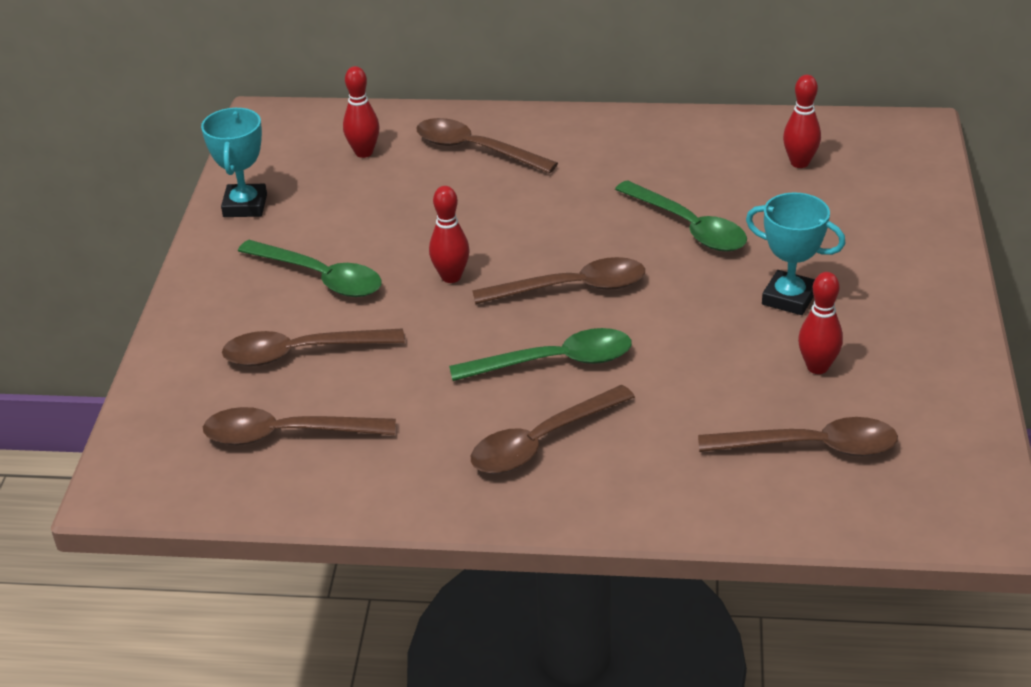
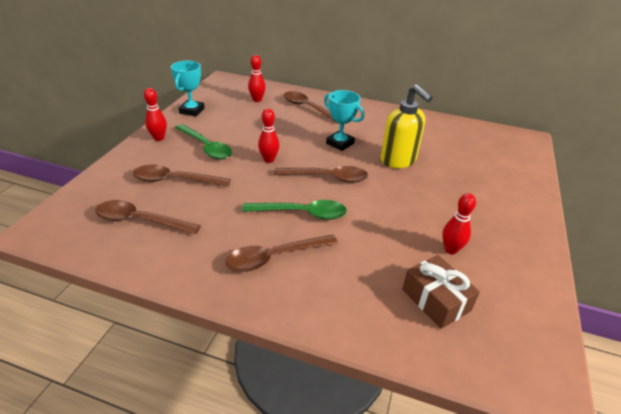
camera: 10 degrees right, 0 degrees up
green spoon [615,180,747,252] -> yellow soap dispenser [381,84,433,168]
brown spoon [698,417,898,456] -> brown gift [402,255,480,329]
turquoise trophy [746,192,846,315] -> turquoise trophy moved to [324,90,364,151]
red bowling pin [783,75,821,168] -> red bowling pin moved to [144,88,167,141]

